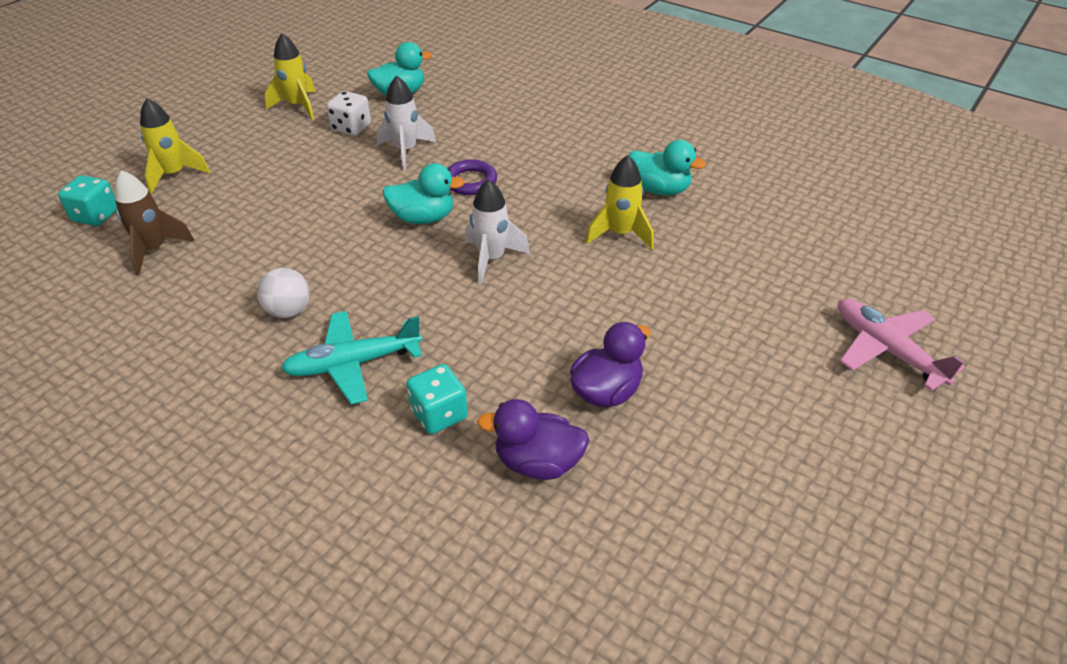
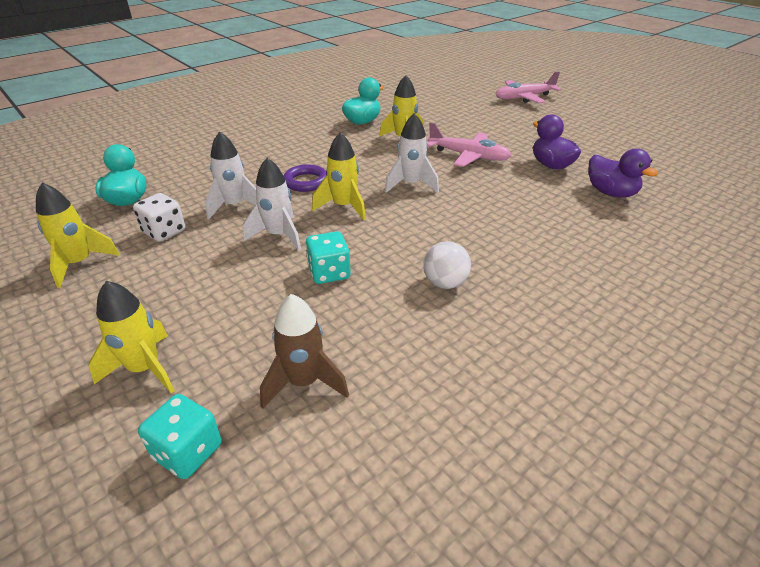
camera: 75 degrees left, 5 degrees down
turquoise plane [281,311,422,405] -> none
turquoise duck [382,163,465,224] -> yellow rocket [312,132,366,220]
turquoise dice [406,364,468,434] -> turquoise dice moved to [305,231,350,284]
purple duck [477,399,590,480] -> purple duck turned 60 degrees counterclockwise [589,148,658,197]
none -> white rocket [243,158,301,251]
none -> pink plane [427,122,512,167]

